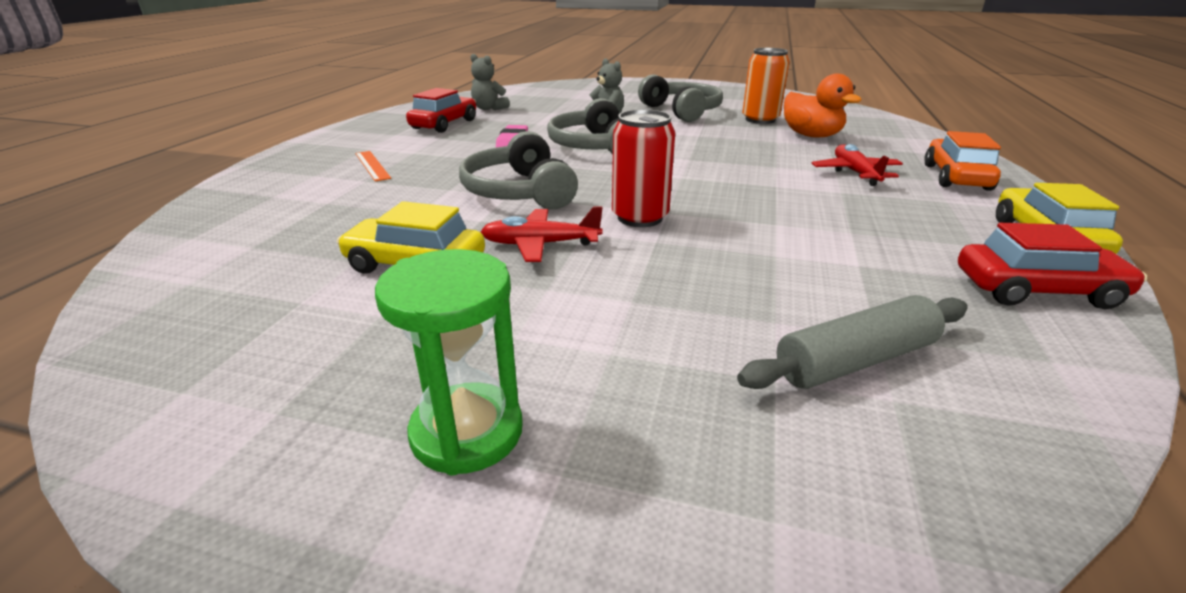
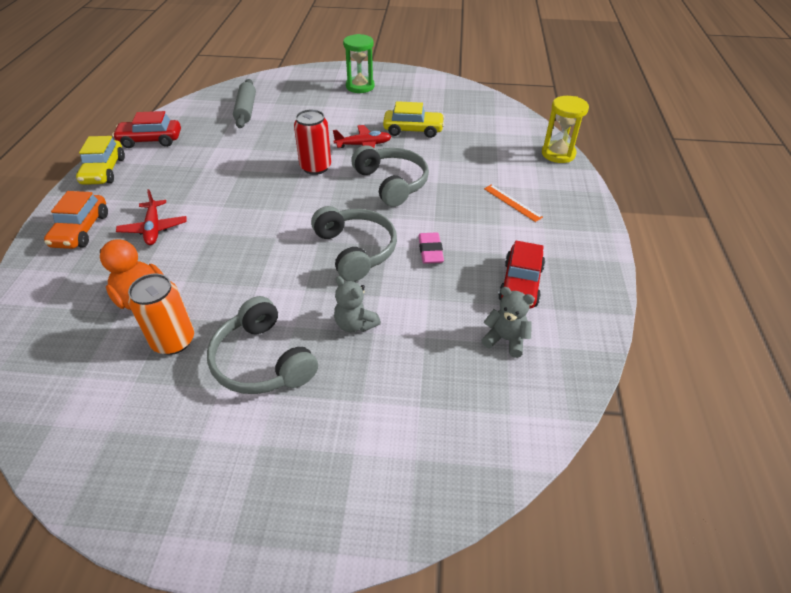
camera: 170 degrees right, 15 degrees up
grey rolling pin [737,295,968,389] -> grey rolling pin turned 60 degrees counterclockwise [233,79,256,128]
none -> yellow hourglass [542,96,589,163]

